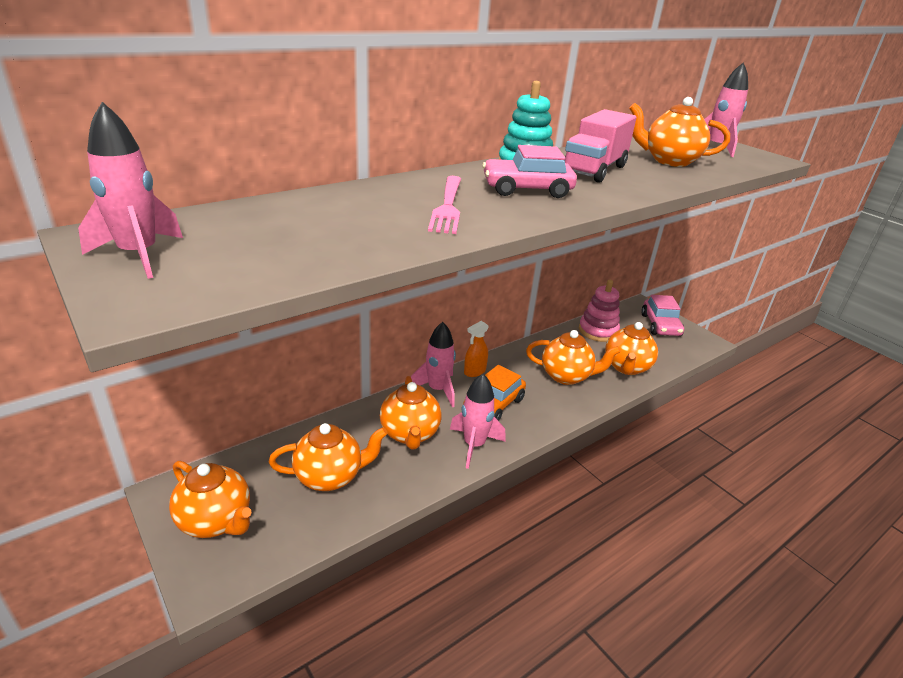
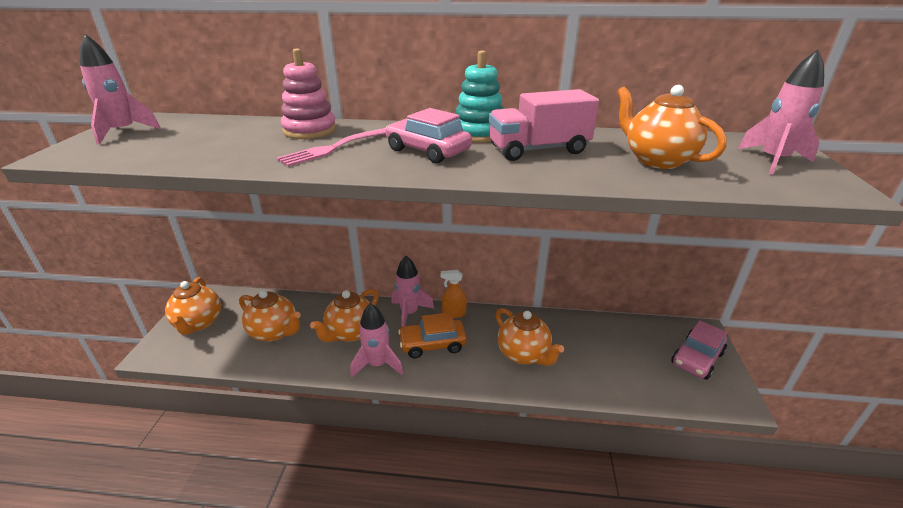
camera: 45 degrees right, 0 degrees up
pink stacking toy [579,280,620,342] -> pink stacking toy moved to [281,48,337,139]
orange teapot [605,322,658,375] -> none

